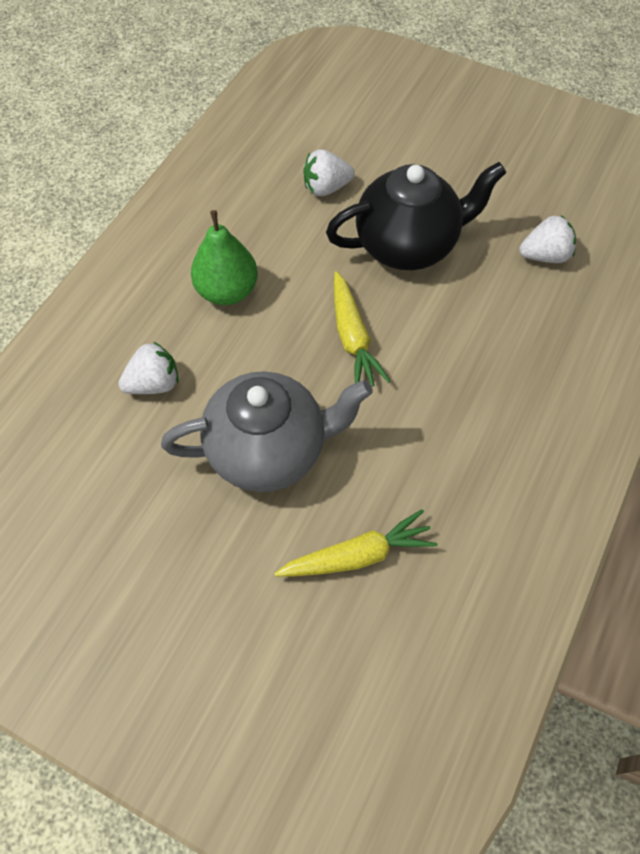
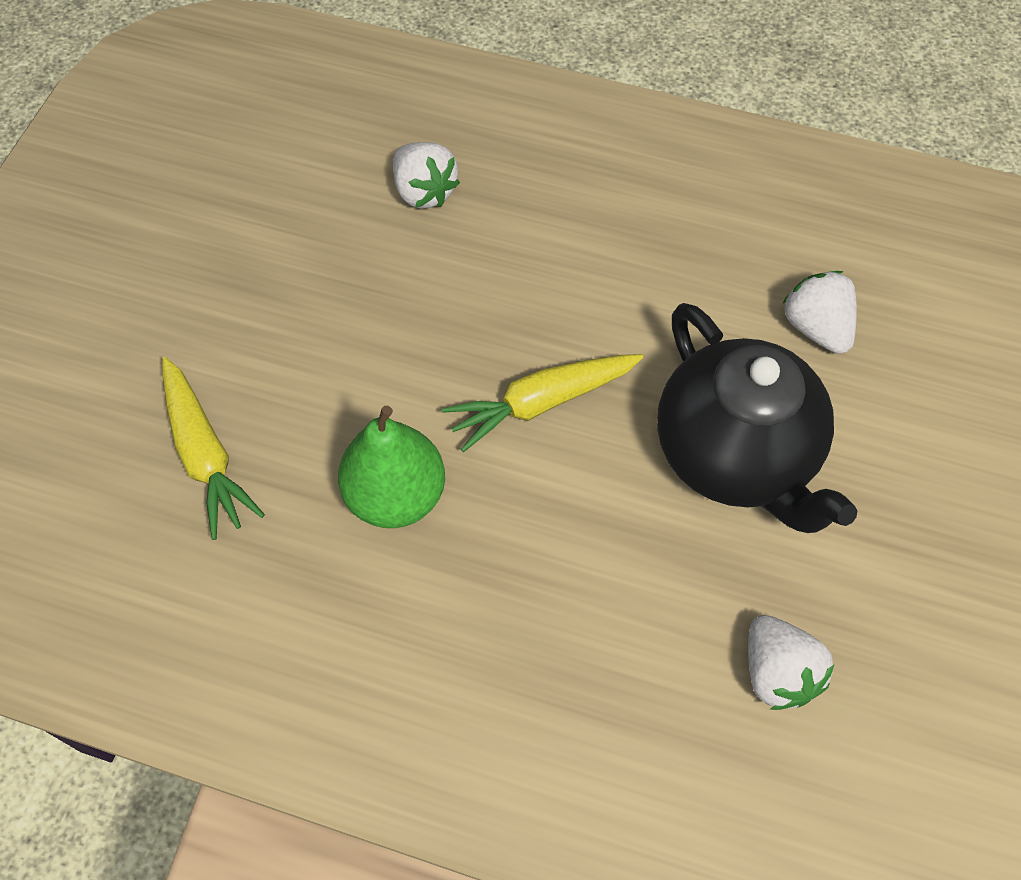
camera: 80 degrees right, 0 degrees up
grey teapot [161,371,373,492] -> none
green pear [191,210,258,305] -> green pear moved to [338,406,445,528]

